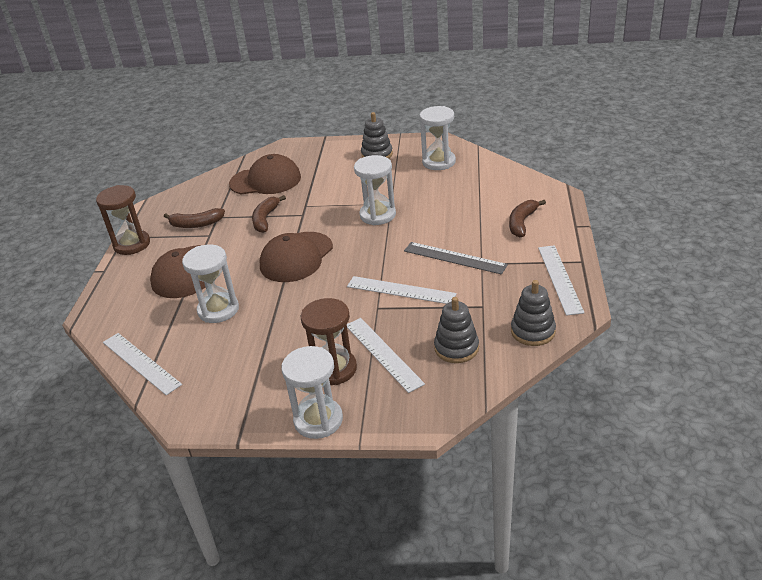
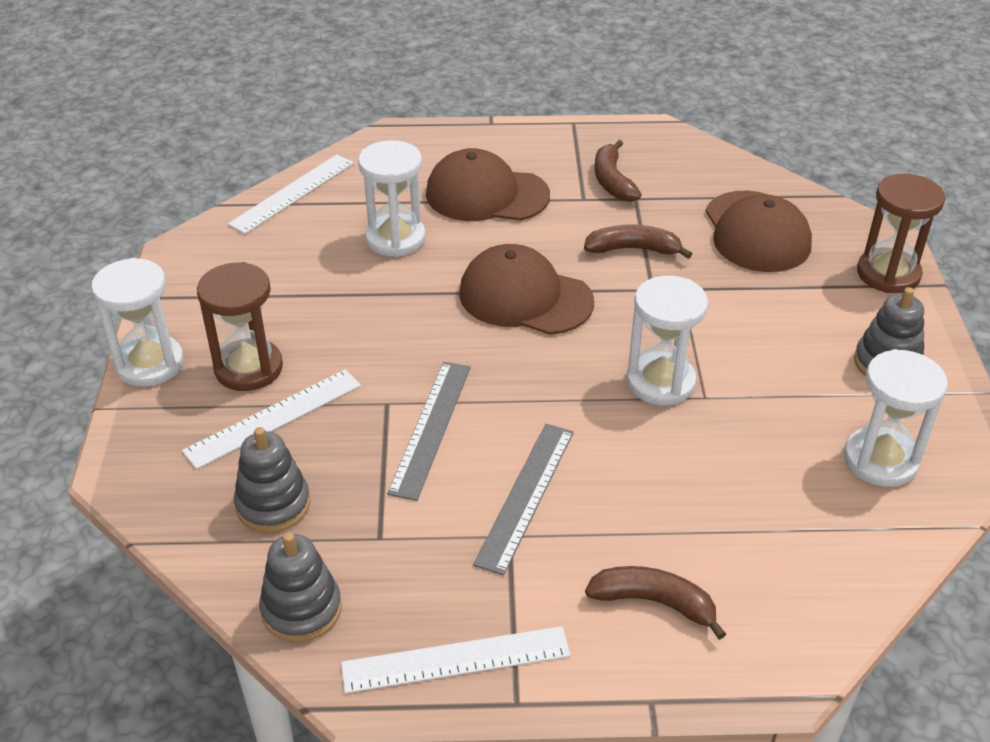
camera: 80 degrees right, 5 degrees up
brown hourglass [96,185,150,255] -> brown hourglass moved to [857,174,945,293]
white ruler [347,276,457,304] -> grey ruler [387,362,471,501]

